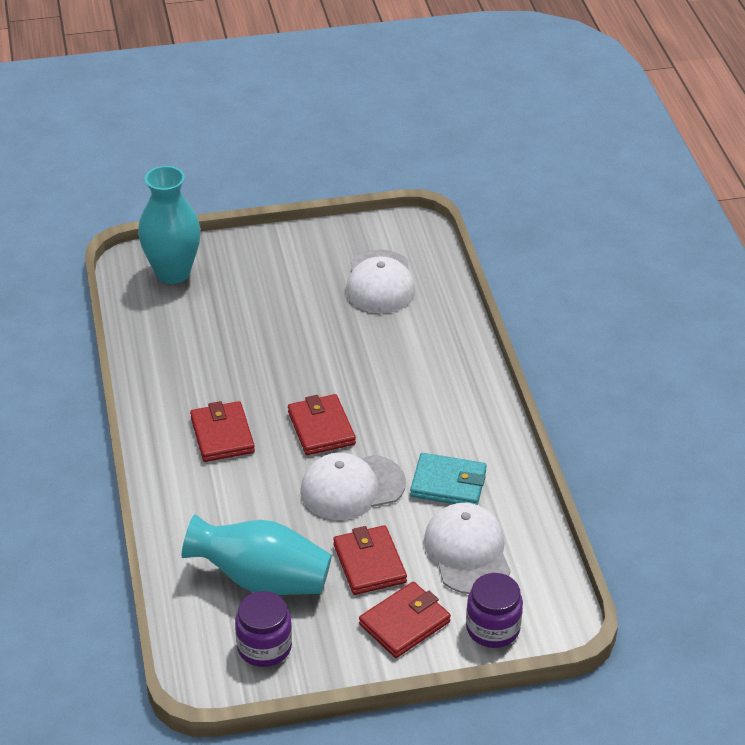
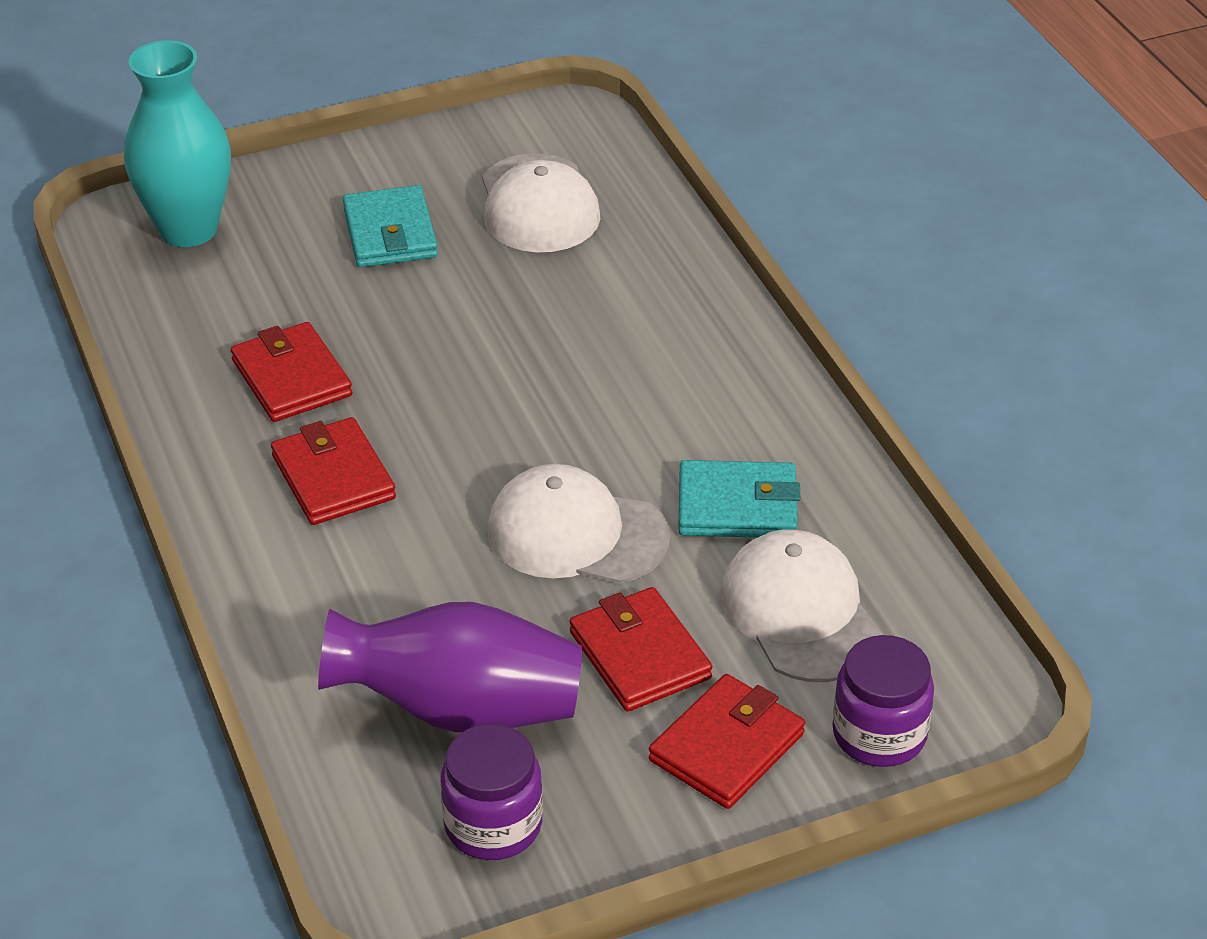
camera: 10 degrees left, 0 degrees up
turquoise vase [182,514,332,595] -> purple vase [318,602,582,732]
red wallet [288,394,356,455] -> red wallet moved to [231,322,352,422]
white cap [300,452,406,520] -> white cap turned 45 degrees clockwise [487,464,671,584]
none -> turquoise wallet [343,185,438,267]

